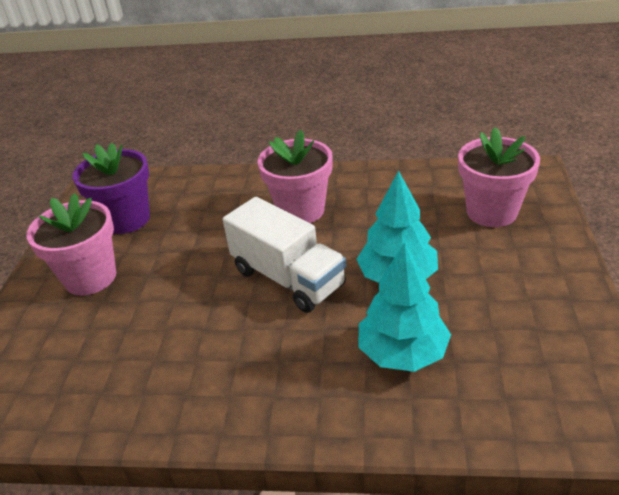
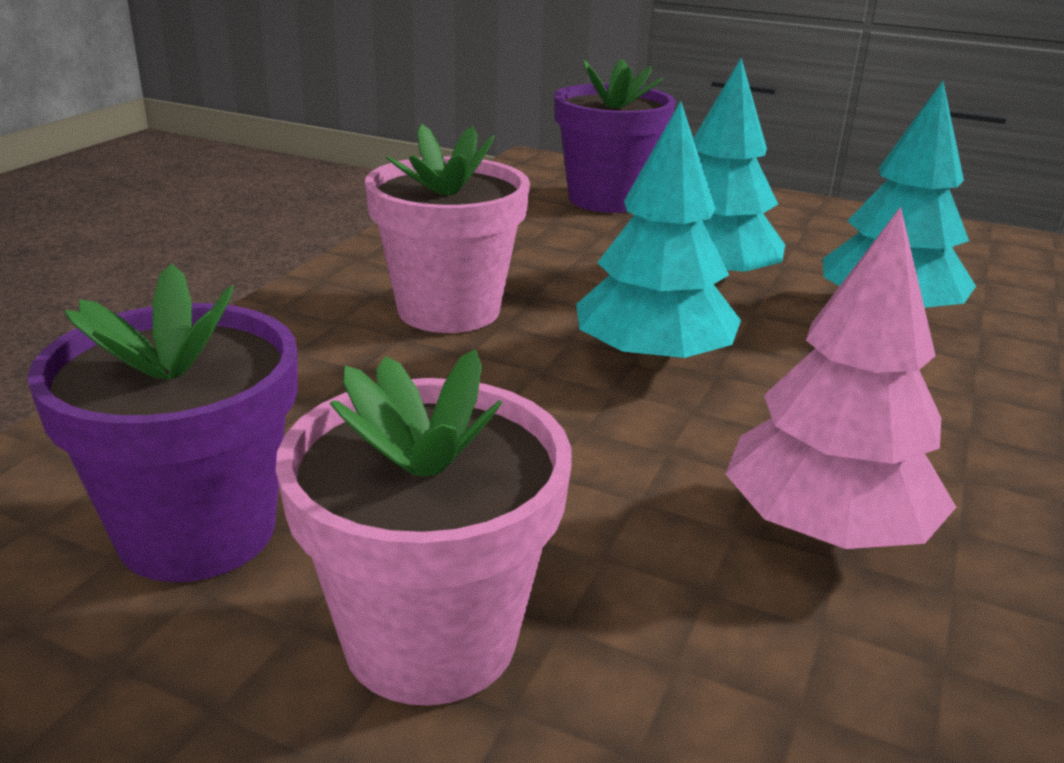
camera: 75 degrees left, 10 degrees down
white truck [223,197,346,313] -> turquoise tree [576,101,741,369]
pink flower pot [458,127,540,227] -> purple flower pot [554,59,676,213]
none -> pink tree [725,207,956,549]

